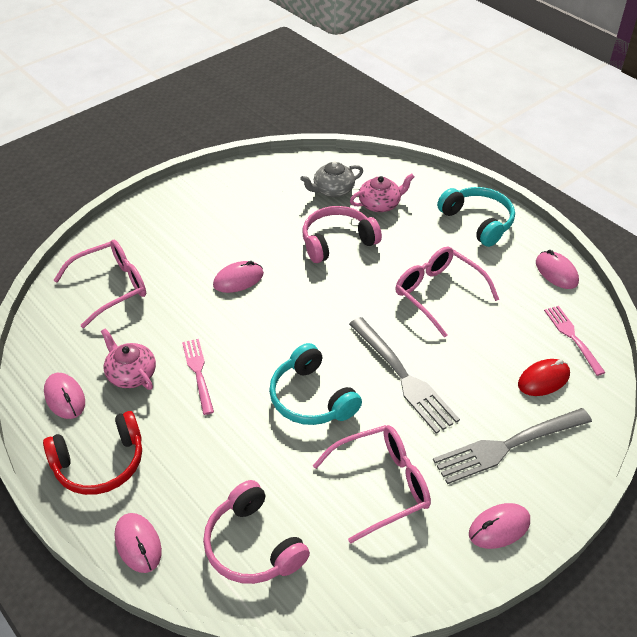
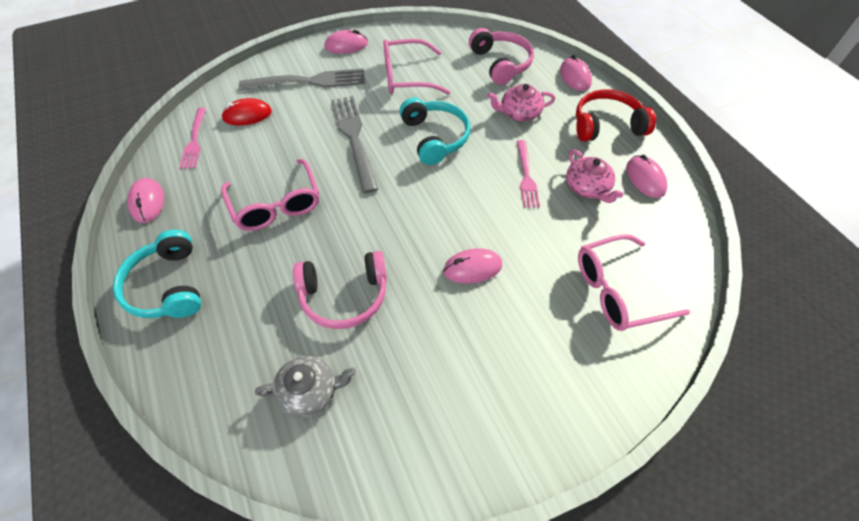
camera: 165 degrees left, 10 degrees up
pink teapot [350,173,414,212] -> pink teapot moved to [487,84,555,121]

